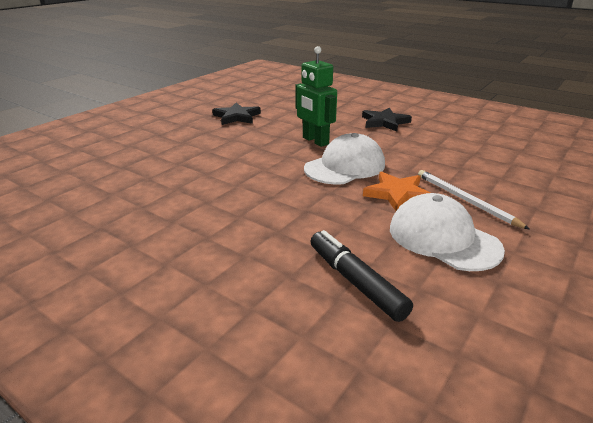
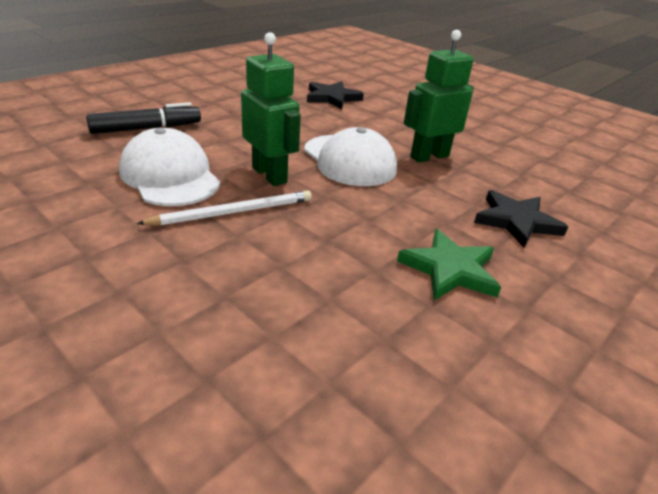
camera: 95 degrees right, 5 degrees up
black star [212,103,261,125] -> black star moved to [307,81,364,109]
orange star [363,171,431,211] -> green robot [241,32,301,186]
white cap [390,193,505,271] -> white cap turned 90 degrees counterclockwise [119,128,221,206]
none -> green star [397,229,501,300]

